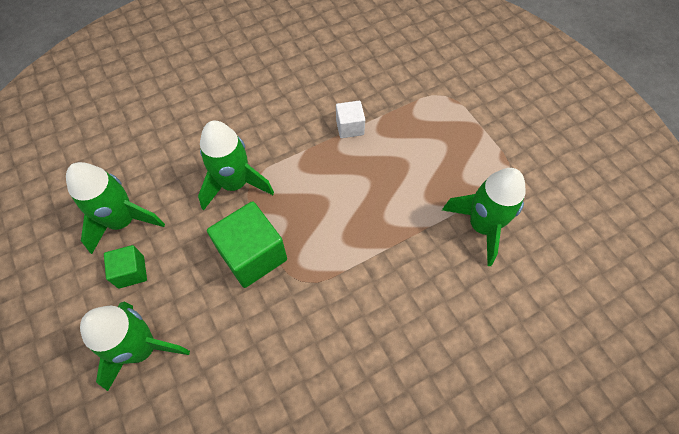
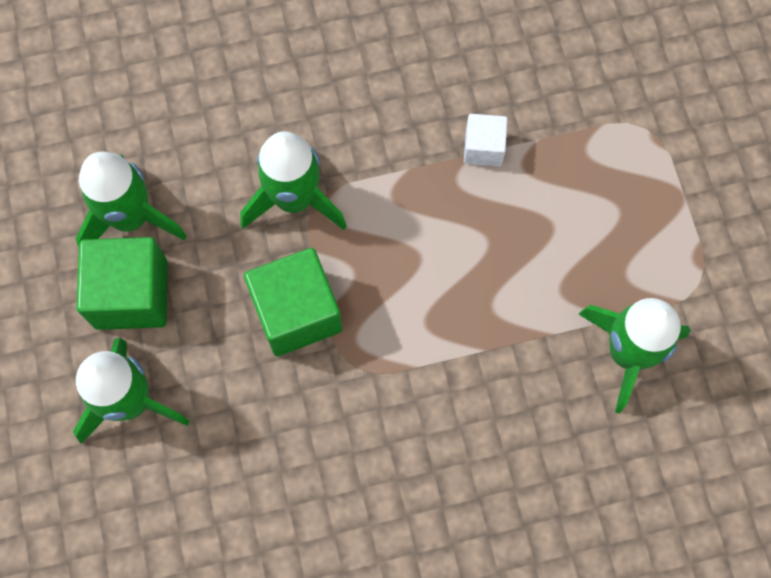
camera: 15 degrees right, 10 degrees up
green cube [104,245,147,289] -> green cube [76,237,168,330], size x1.81

